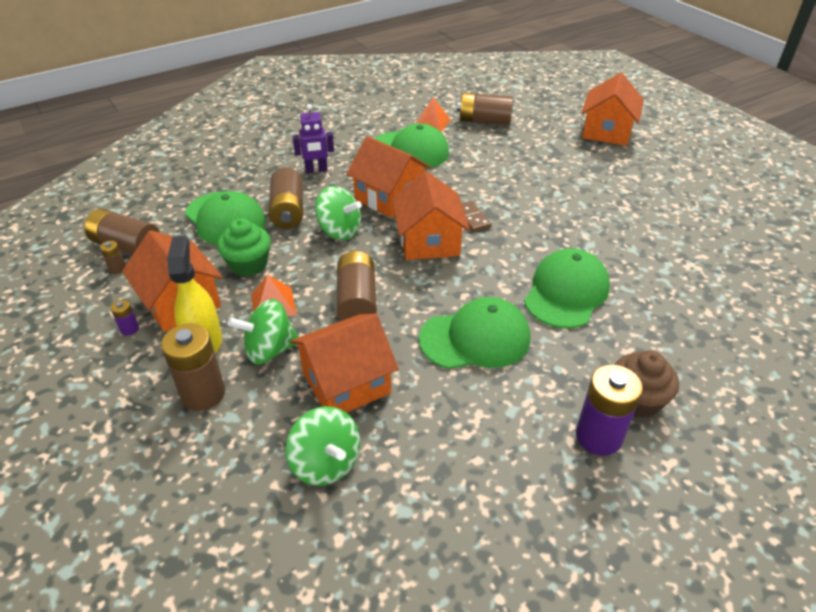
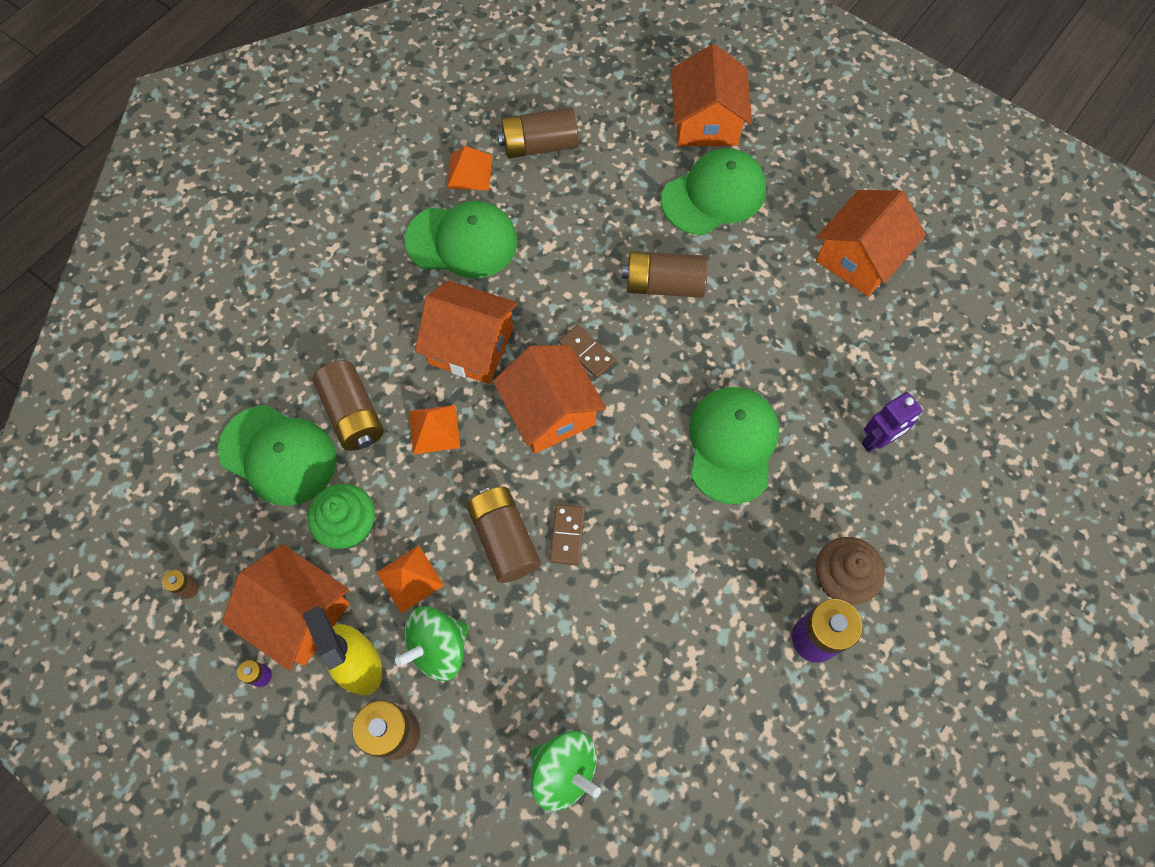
camera: 20 degrees left, 25 degrees up
brown battery [84,208,160,255] -> brown battery moved to [622,251,708,298]
orange house [291,313,399,413] -> orange house moved to [816,190,926,297]
purple robot [292,104,334,173] -> purple robot moved to [861,392,922,452]
green spinning top [315,186,362,240] -> orange pyramid [409,405,460,454]
green cap [419,297,530,369] -> green cap moved to [661,148,766,235]
none -> brown domino [549,504,585,565]

